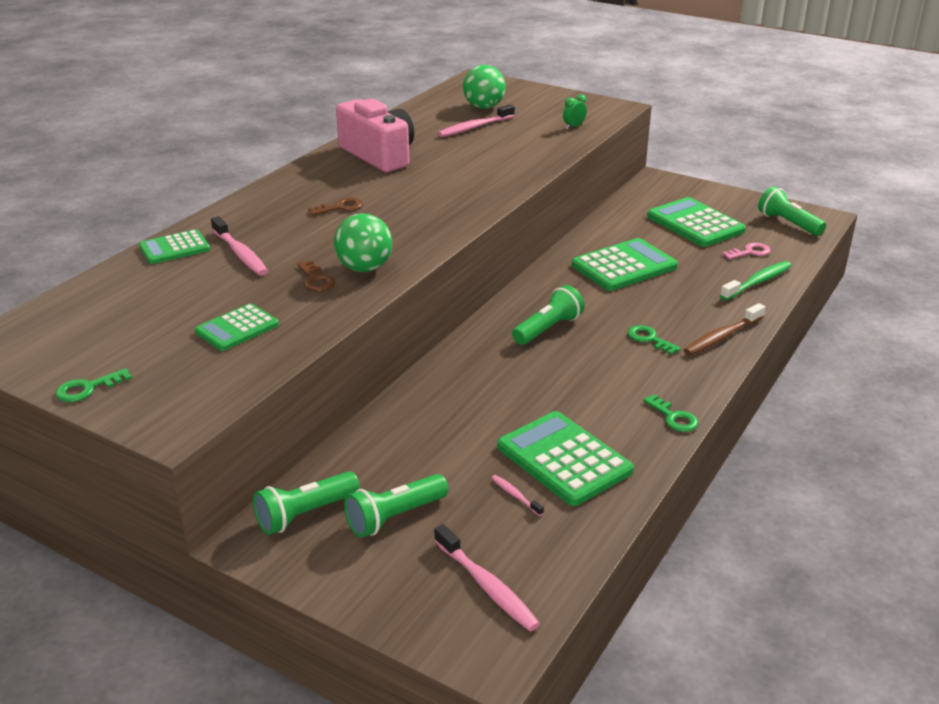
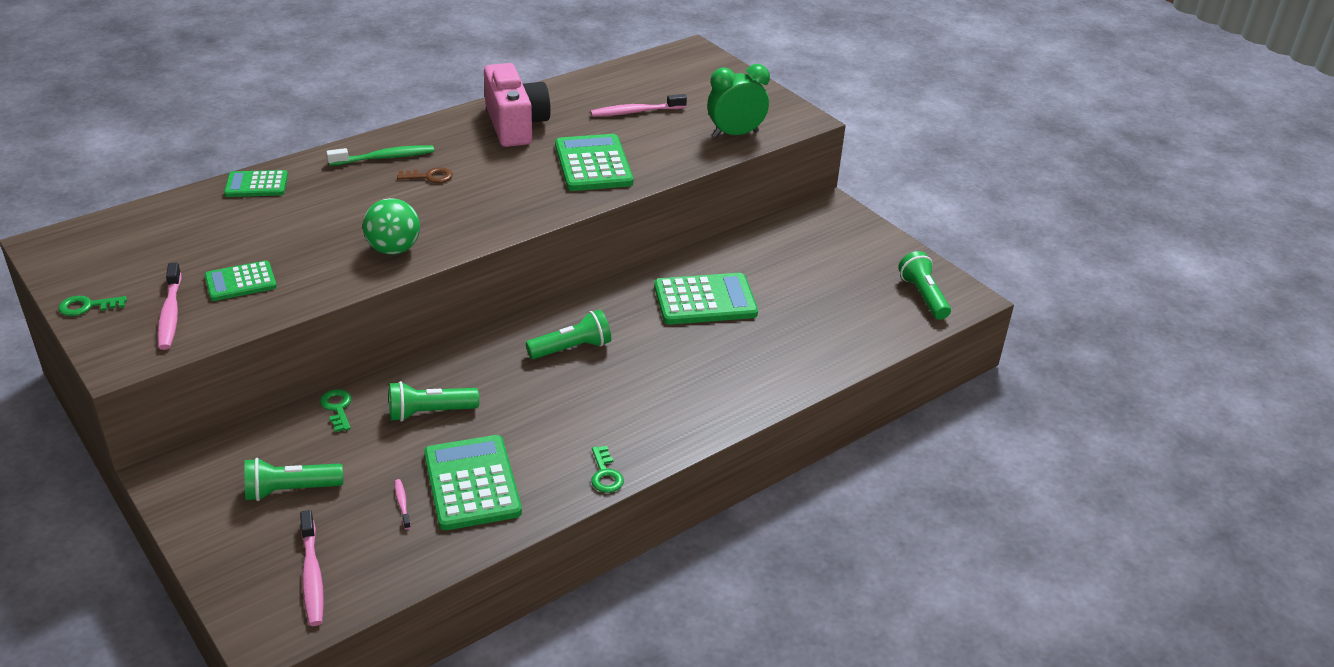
camera: 20 degrees right, 5 degrees up
pink toothbrush [211,216,268,276] -> pink toothbrush moved to [158,262,182,350]
green flashlight [253,471,360,535] -> green flashlight moved to [389,381,479,422]
brown key [297,260,335,292] -> none
green ball [463,65,506,109] -> none
green clock [563,94,587,129] -> green clock [707,64,770,138], size x2.16
green key [628,325,681,355] -> green key moved to [320,389,351,432]
green calculator [647,197,746,247] -> green calculator moved to [555,134,633,191]
brown toothbrush [684,303,765,356] -> none
green toothbrush [720,261,792,301] -> green toothbrush moved to [326,145,434,166]
pink key [722,243,771,259] -> none

